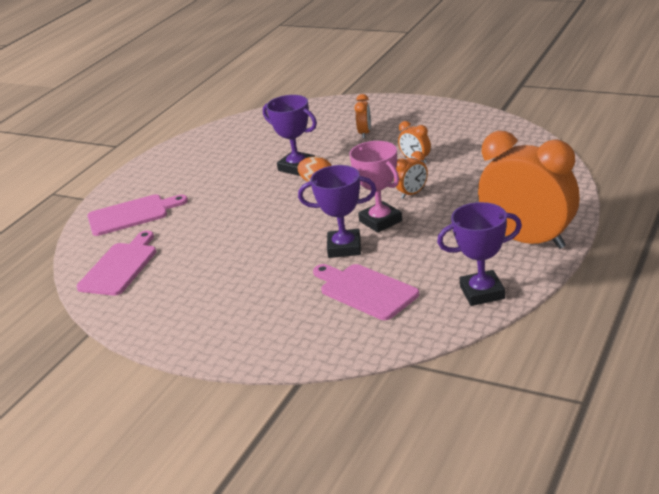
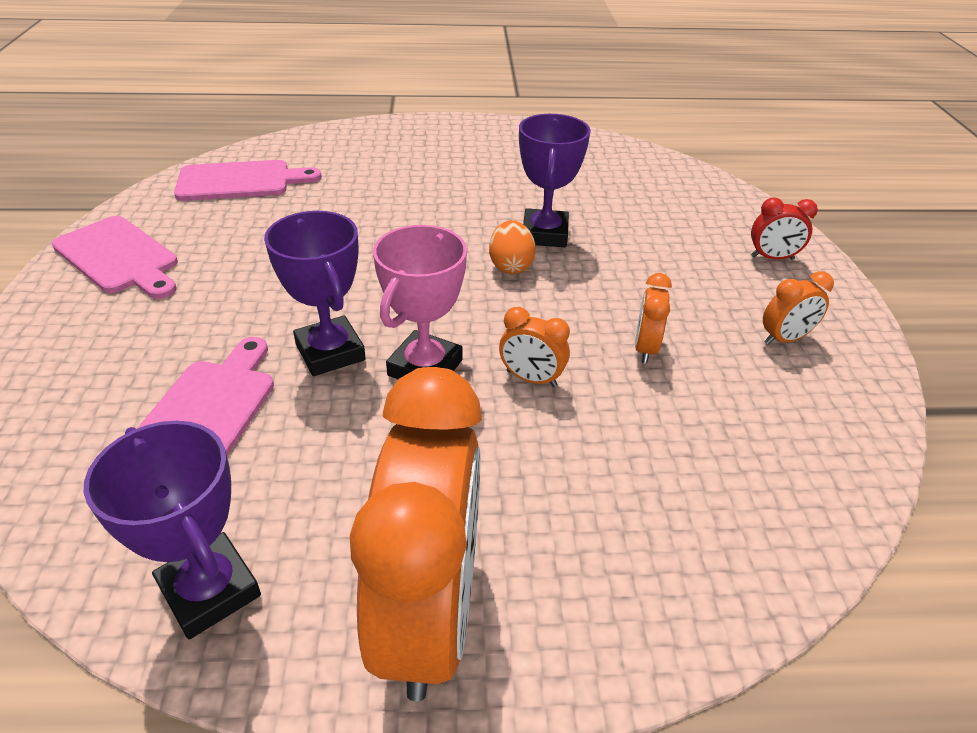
camera: 55 degrees right, 10 degrees up
pink cutting board [87,194,188,236] -> pink cutting board moved to [52,216,178,299]
orange clock [355,94,371,138] -> orange clock moved to [763,271,834,345]
none -> red clock [751,197,818,260]

